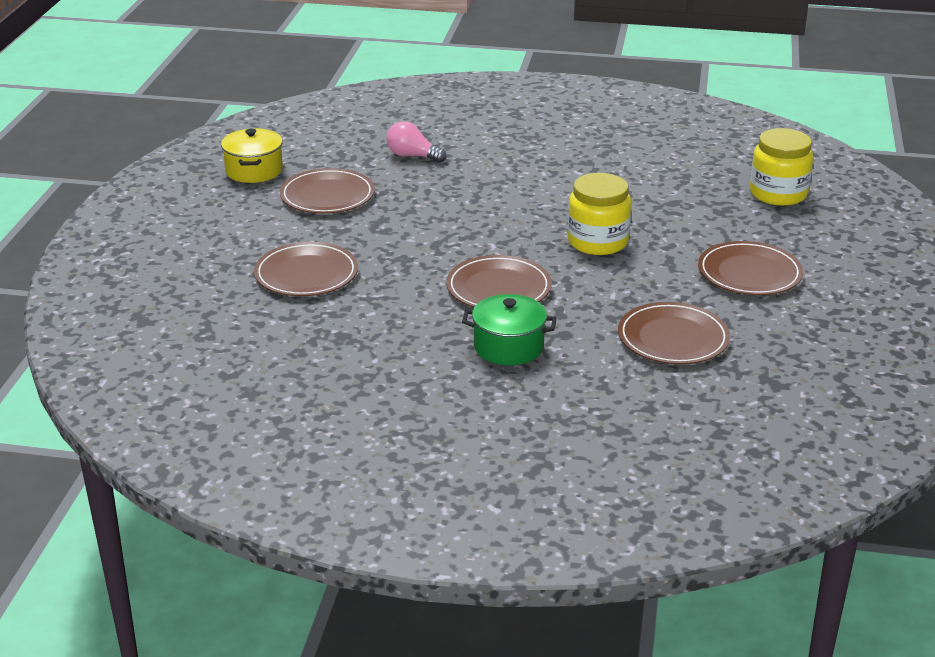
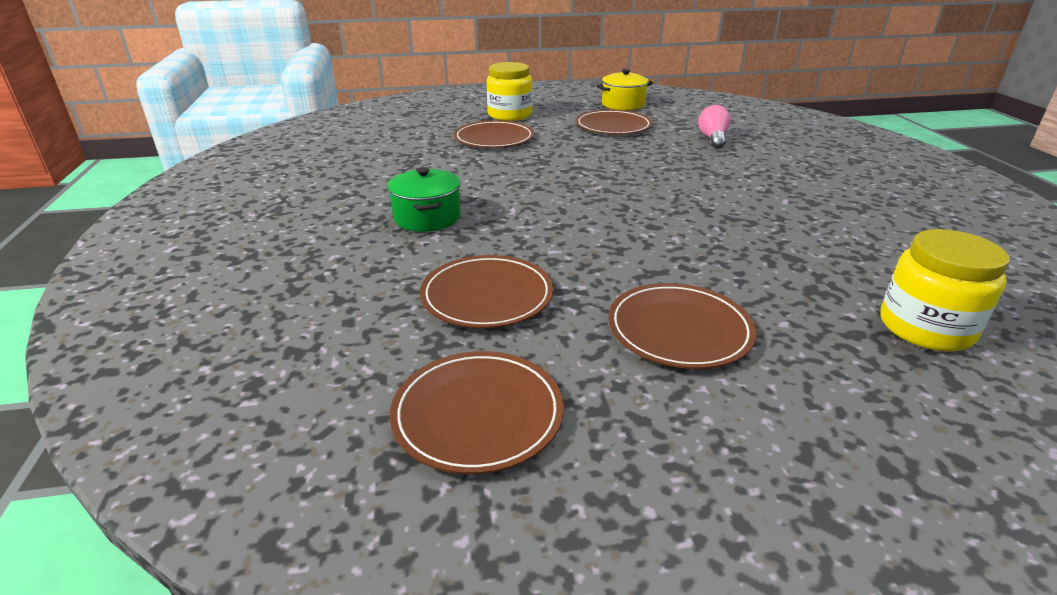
camera: 70 degrees right, 0 degrees up
brown plate [446,255,552,307] -> brown plate moved to [390,351,564,474]
yellow jar [568,173,631,255] -> yellow jar moved to [487,62,533,121]

